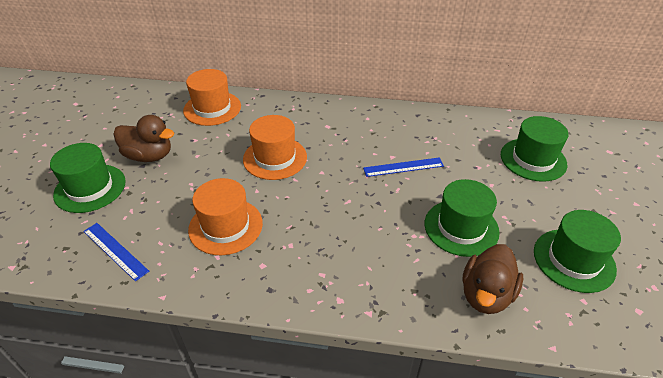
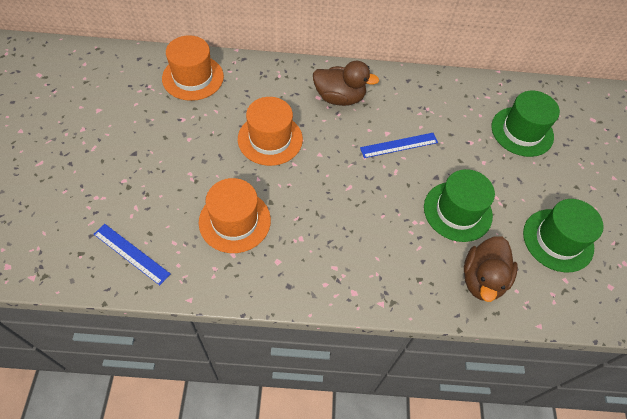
camera: 10 degrees left, 15 degrees up
green hat [50,143,126,213] -> none
brown duck [113,115,174,162] -> brown duck moved to [313,61,379,106]

